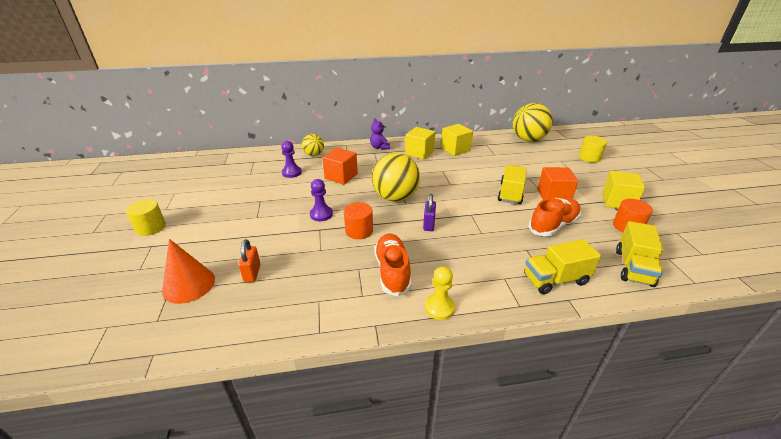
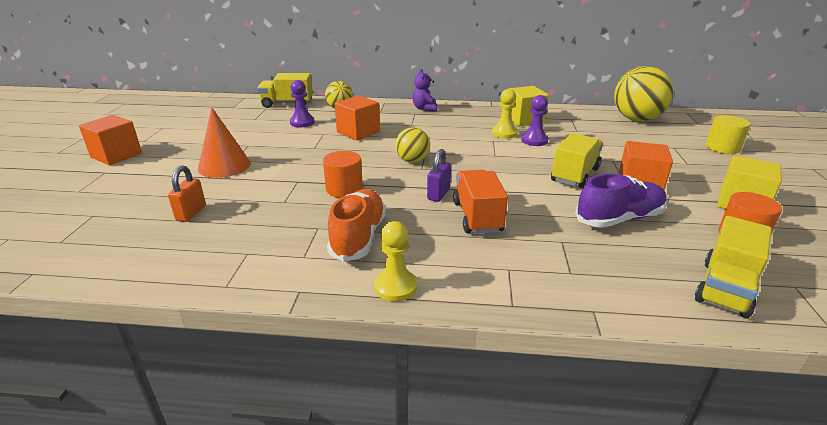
camera: 15 degrees right, 5 degrees down
yellow cylinder [126,199,166,236] -> orange cube [79,115,142,165]
orange cone [162,239,215,304] -> orange cone moved to [198,107,251,178]
purple pawn [310,179,333,221] -> purple pawn moved to [521,95,549,146]
yellow ball [372,153,420,202] -> yellow ball [395,127,430,163], size x0.55
yellow cube [405,127,435,160] -> none
yellow truck [524,239,601,294] -> yellow truck moved to [257,73,313,108]
orange shoe [529,198,581,237] -> purple shoe [575,174,667,228]
none -> orange truck [453,170,508,234]
none -> yellow pawn [492,89,518,139]

